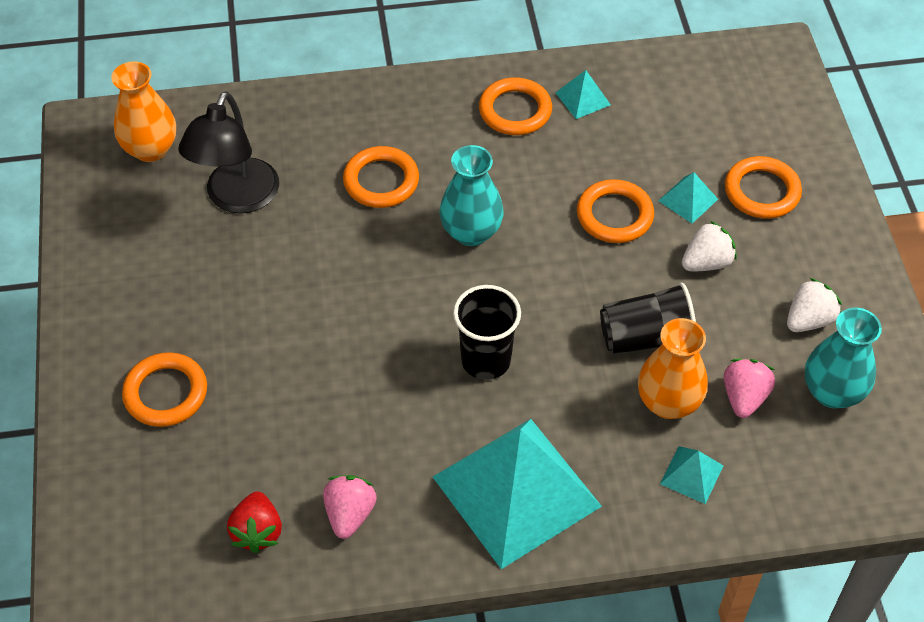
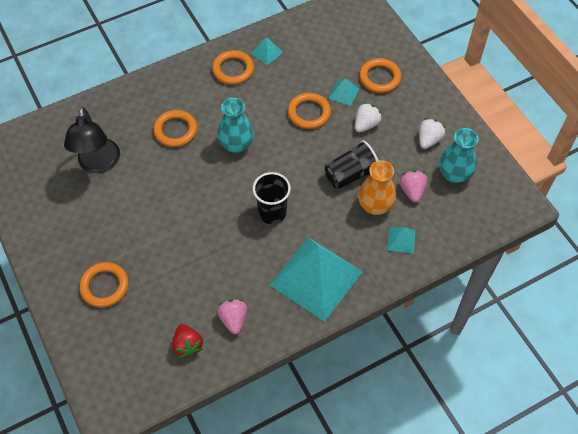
camera: 20 degrees left, 5 degrees up
orange vase [111,61,176,162] -> none

